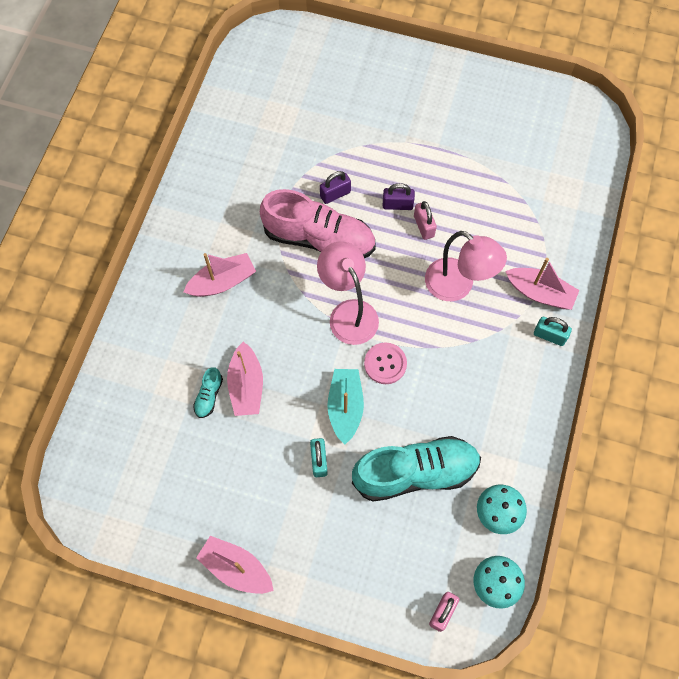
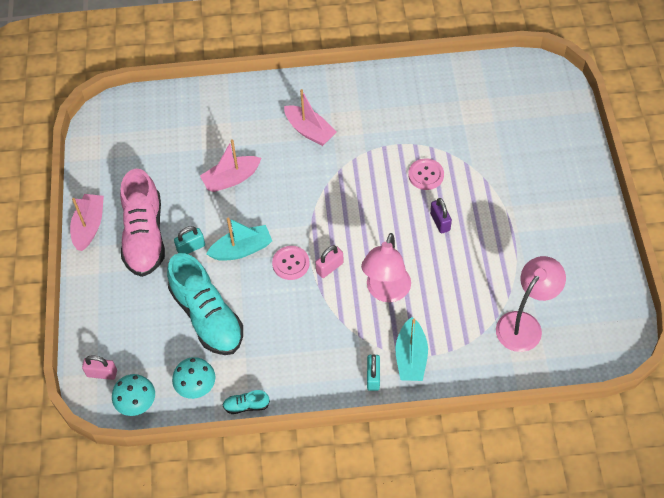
camera: 70 degrees right, 10 degrees down
turquoise shoe [193,367,223,418] -> turquoise shoe moved to [223,390,270,414]
pink shoe [260,189,376,258] -> pink shoe moved to [120,169,165,277]
pink lamp [317,241,379,345] -> pink lamp moved to [496,256,566,352]
purple padlock [320,171,351,204] -> pink button [408,158,444,190]
pink padlock [414,201,437,240] -> pink padlock moved to [315,245,344,278]
pink boat [505,258,580,310] -> turquoise boat [395,317,428,381]

